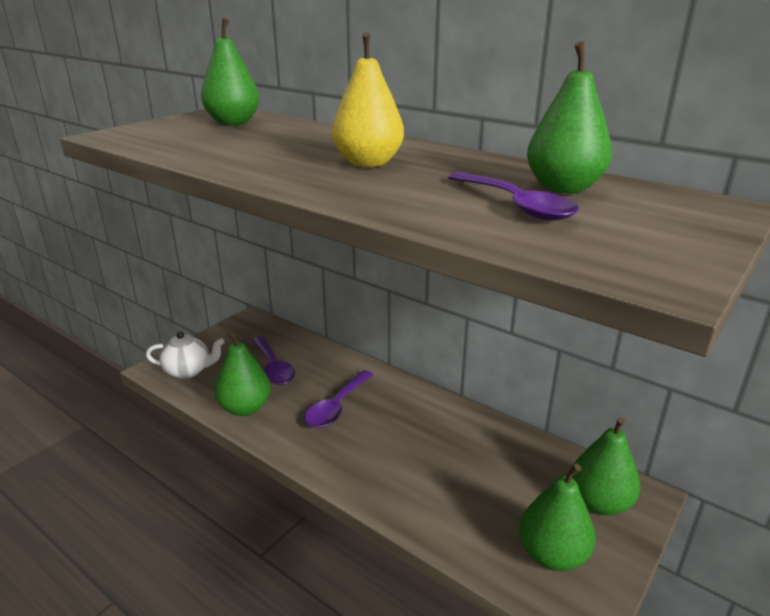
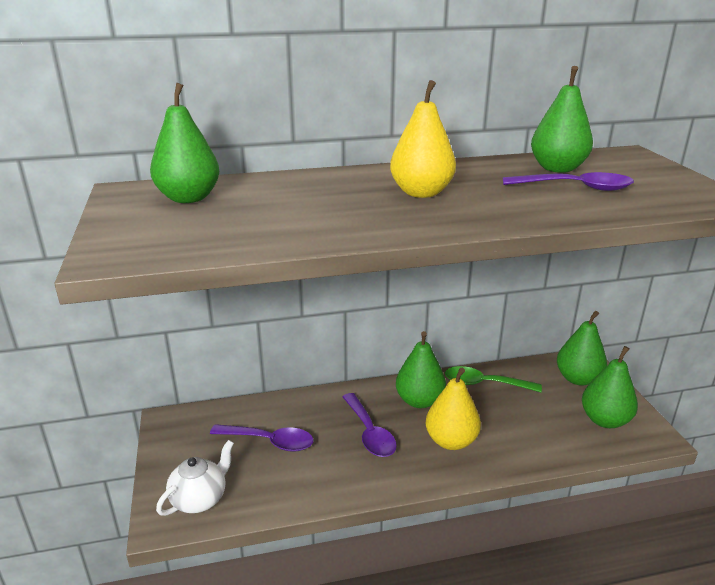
camera: 50 degrees left, 0 degrees up
green pear [214,330,271,416] -> green pear moved to [396,331,446,408]
none -> yellow pear [426,368,481,450]
none -> green spoon [445,366,542,392]

